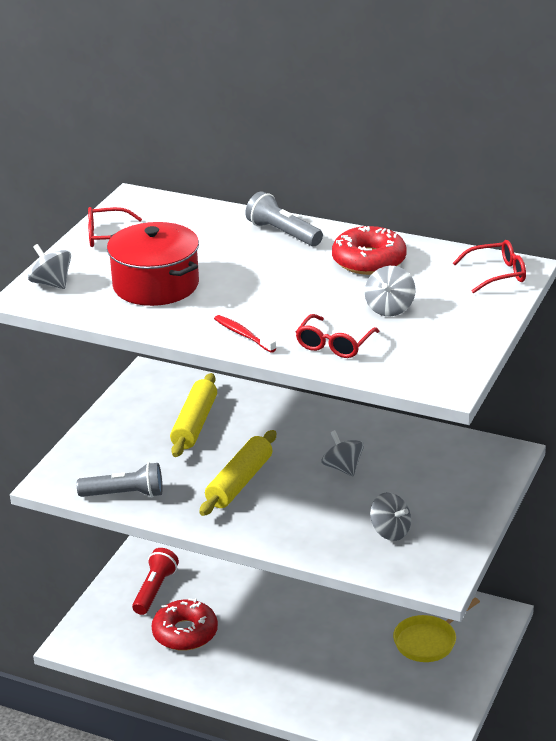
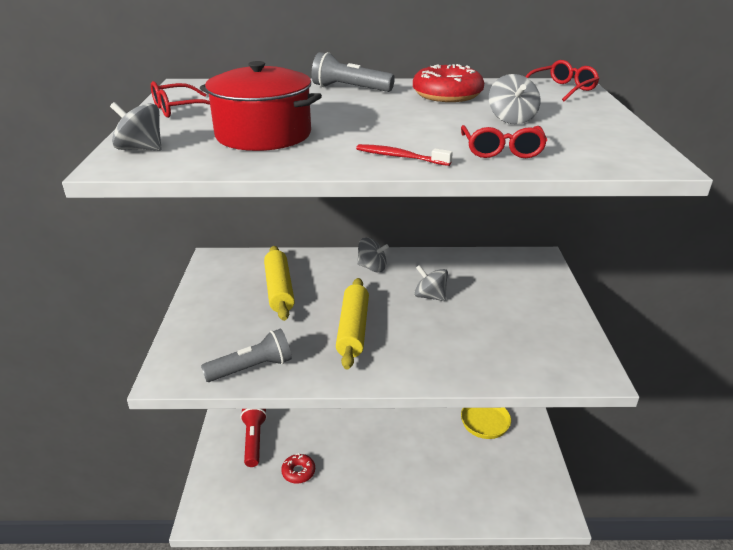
camera: 25 degrees left, 0 degrees up
red donut [151,598,218,651] -> red donut [281,453,315,484], size x0.58
grey spinning top [370,492,411,541] -> grey spinning top moved to [357,238,389,272]

